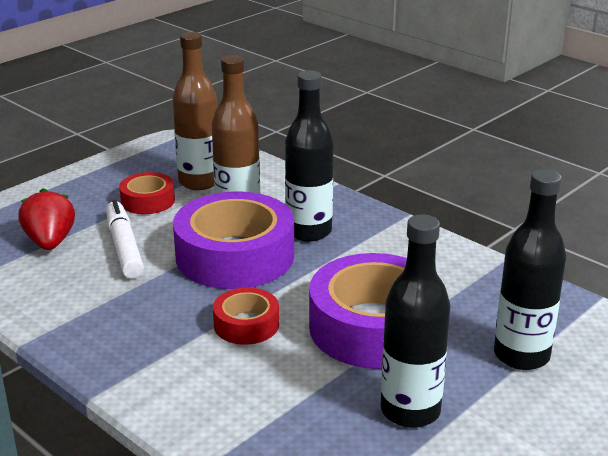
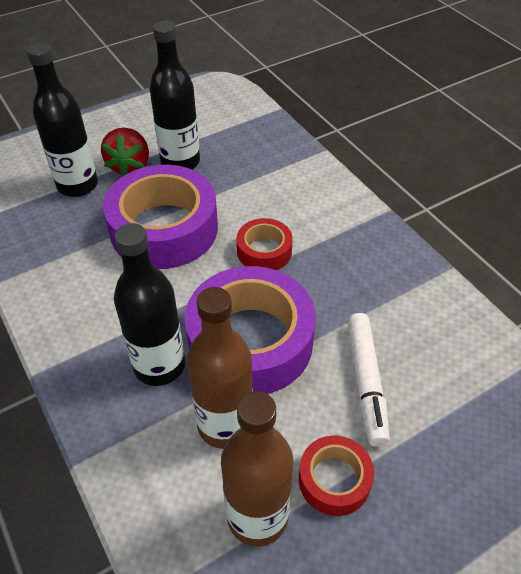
camera: 165 degrees left, 20 degrees up
red strawberry [19,188,75,250] -> red strawberry moved to [101,128,149,176]

